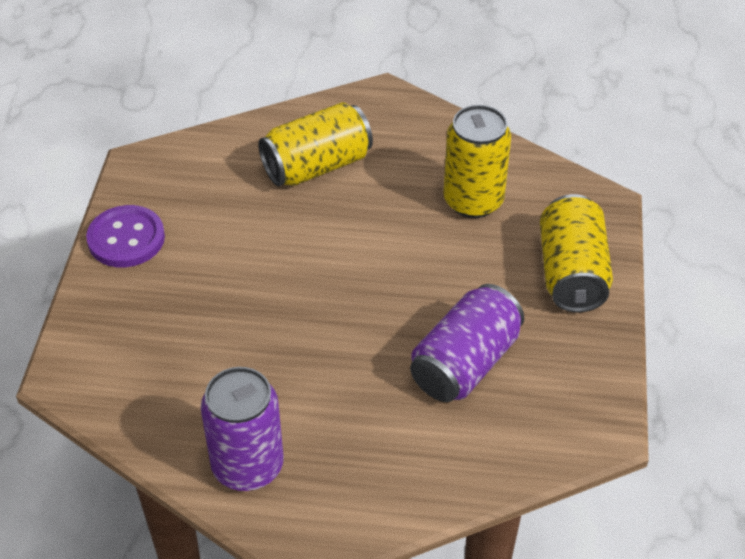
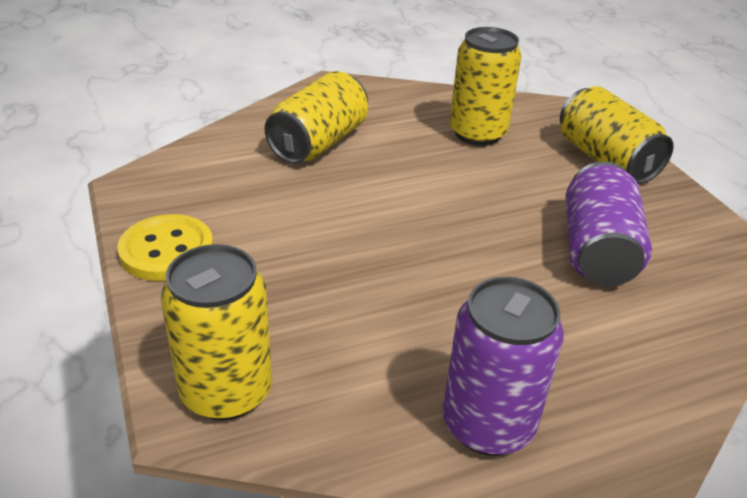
camera: 30 degrees left, 10 degrees down
purple button [86,205,165,267] -> yellow button [117,214,213,281]
none -> yellow can [160,244,272,420]

